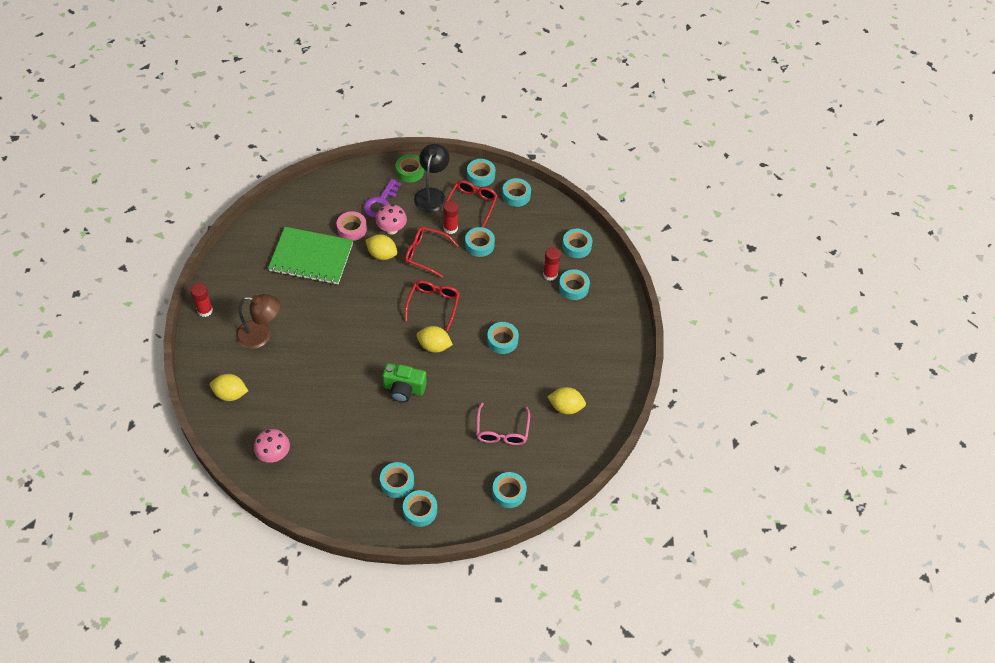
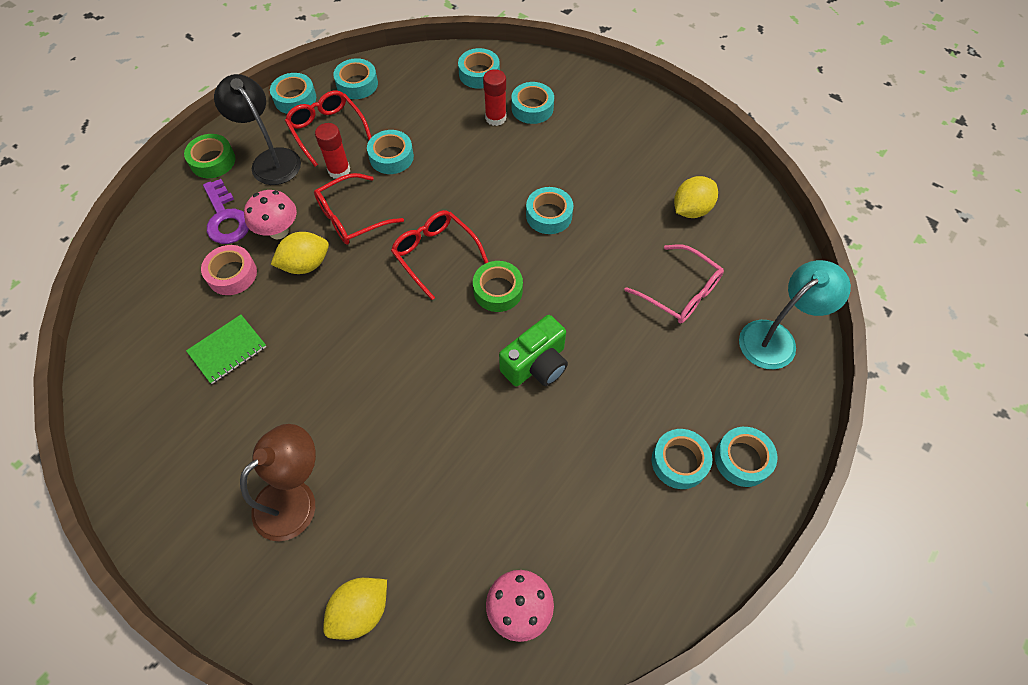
camera: 50 degrees left, 5 degrees up
red glue stick [190,283,213,317] -> none
green notebook [268,227,353,285] -> green notebook [186,315,267,384], size x0.51
yellow lemon [417,326,453,353] -> green tape [473,261,523,312]
turquoise tape [492,472,527,508] -> turquoise lamp [739,260,851,369]

